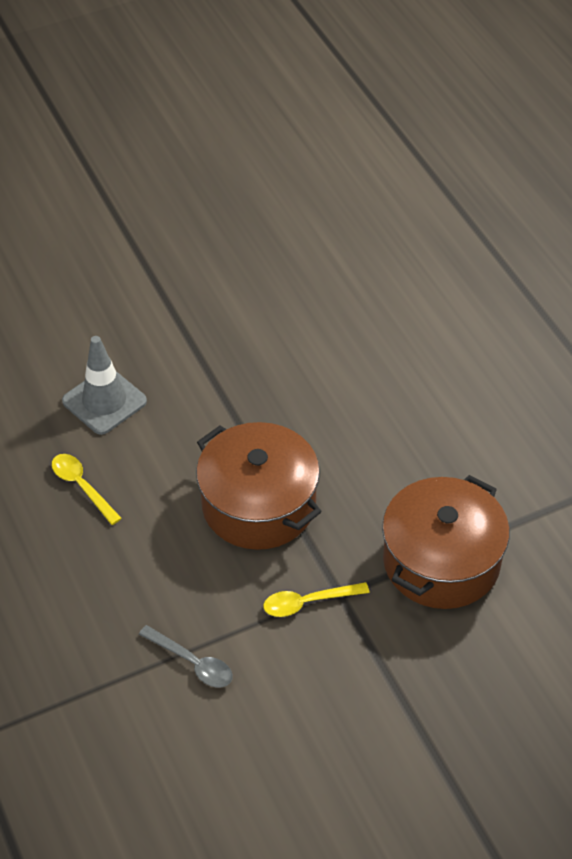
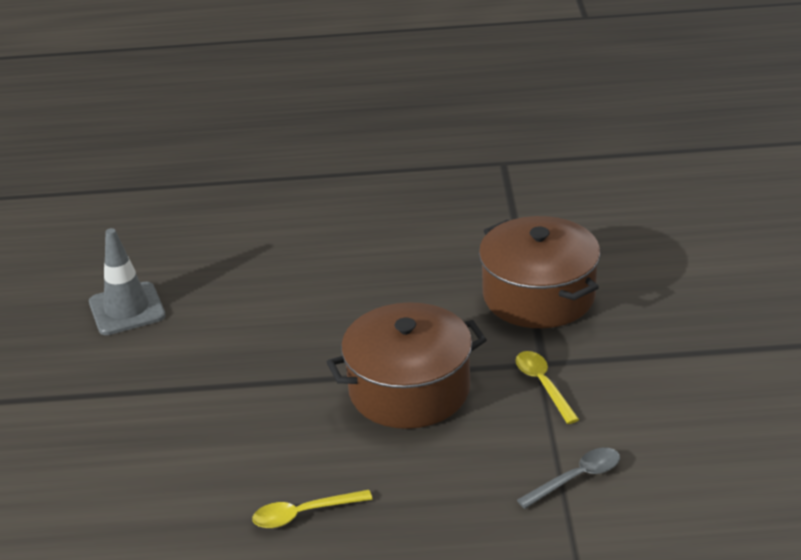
camera: 65 degrees left, 15 degrees down
grey traffic cone [62,336,147,435] -> grey traffic cone moved to [89,228,166,335]
yellow spoon [263,582,370,617] -> yellow spoon turned 150 degrees clockwise [516,351,579,424]

